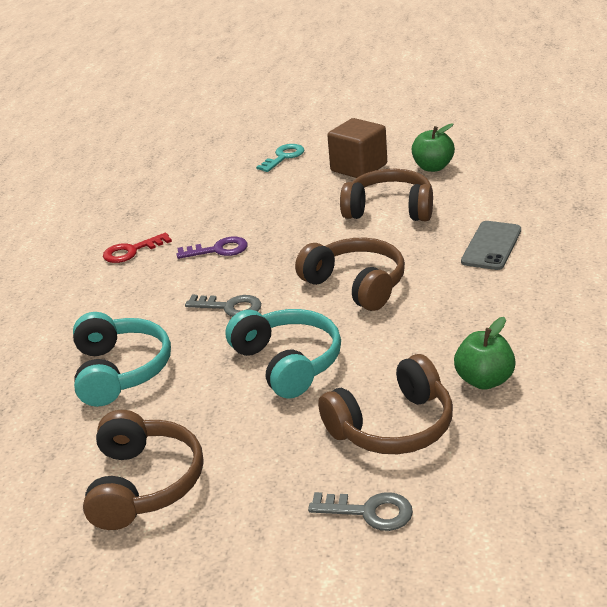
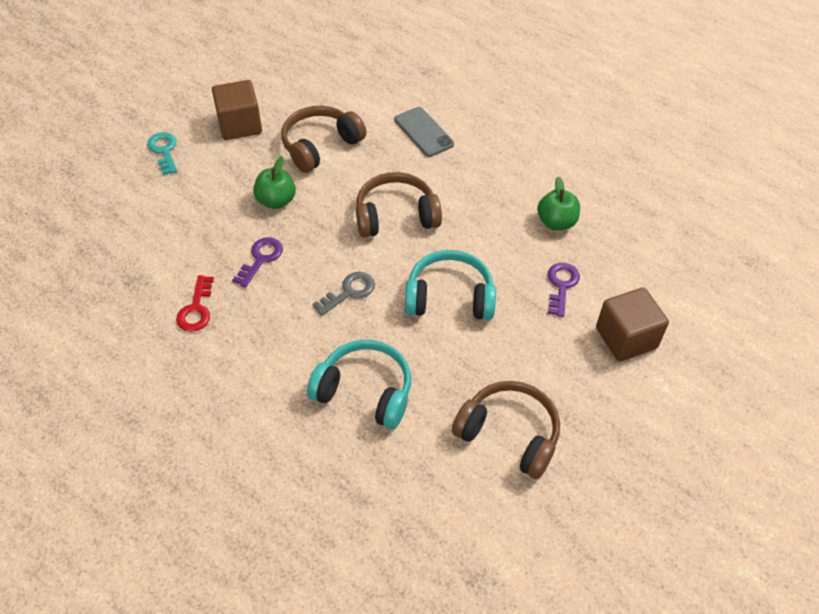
camera: 60 degrees left, 20 degrees up
grey key [308,492,413,531] -> brown cube [596,287,669,362]
brown headphones [318,354,453,454] -> purple key [548,263,580,317]
green apple [412,123,455,172] -> green apple moved to [253,157,296,209]

